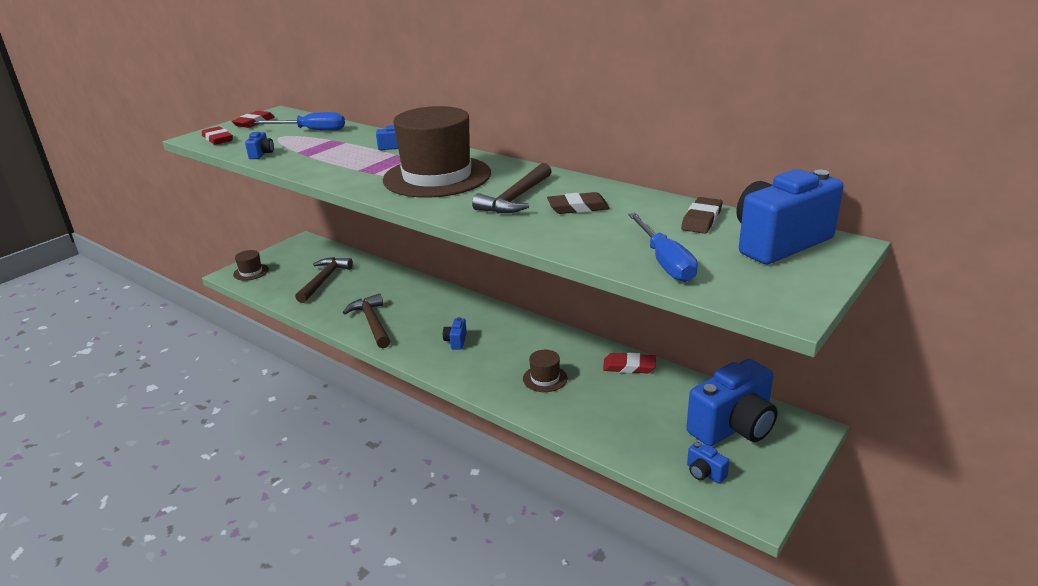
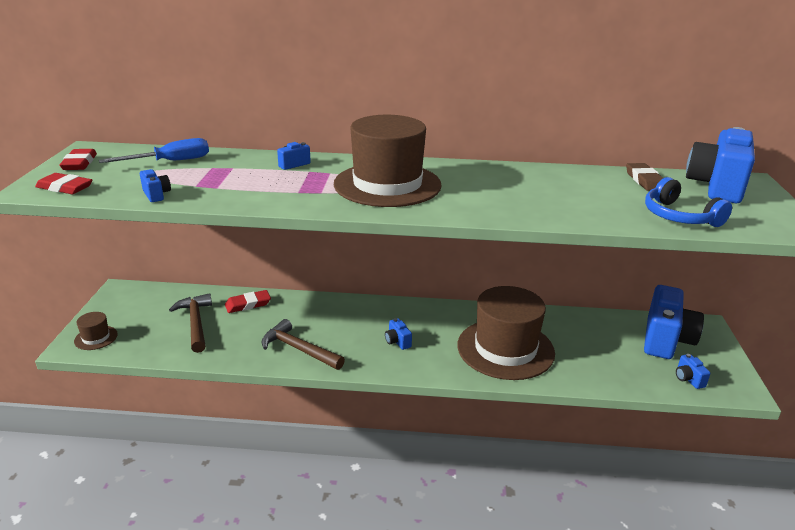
camera: 35 degrees left, 0 degrees up
brown hammer [472,163,552,213] -> none
brown hat [523,350,568,392] -> brown hat [457,286,555,380], size x2.38
brown eraser [547,192,610,214] -> none
red eraser [603,353,656,373] -> red eraser moved to [225,290,271,313]
blue screwdriver [628,213,698,282] -> blue headphones [645,177,732,227]
blue camera [687,442,729,483] -> blue camera turned 60 degrees clockwise [676,354,710,389]

